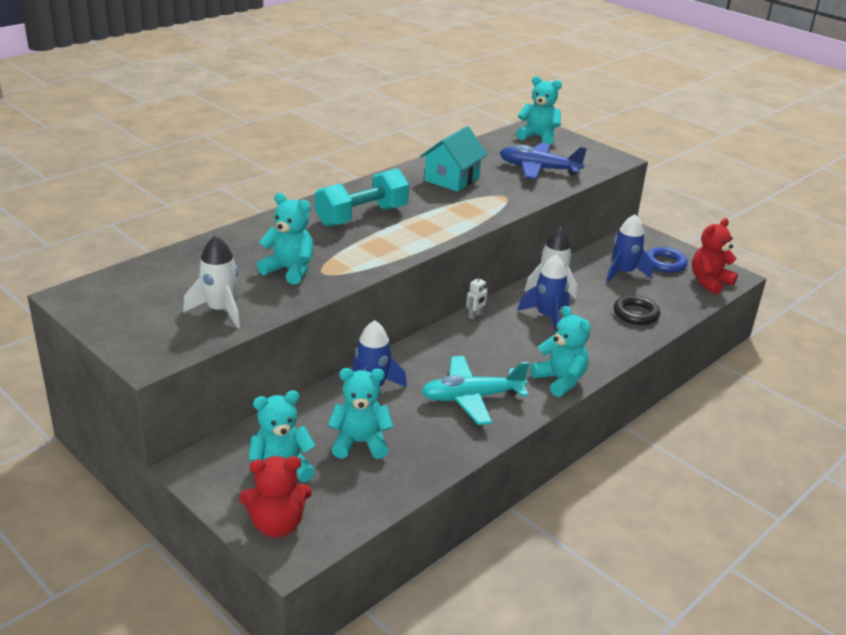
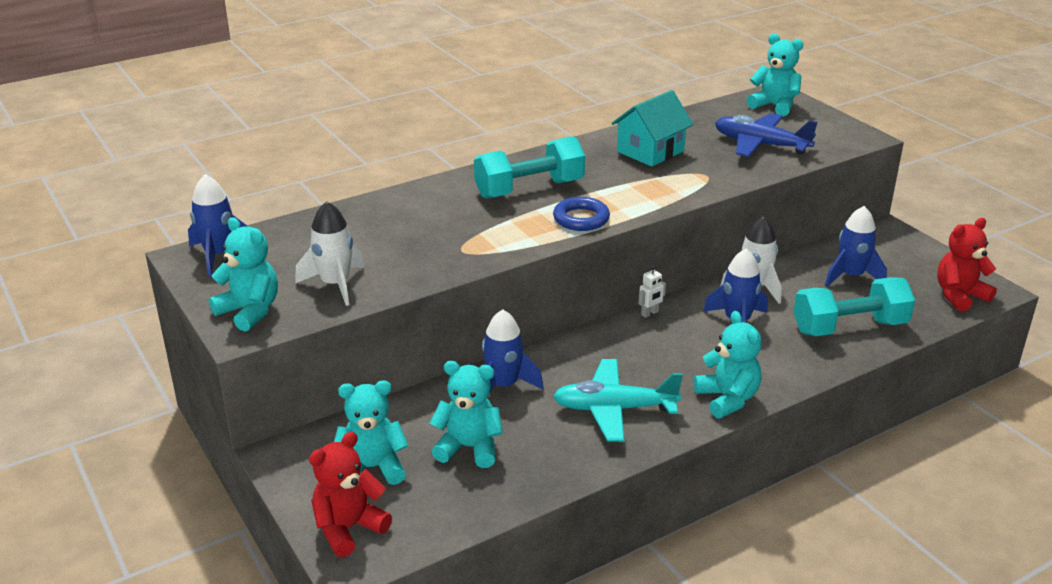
camera: 15 degrees right, 0 degrees up
red teddy bear [239,456,312,538] -> red teddy bear turned 135 degrees clockwise [309,432,392,558]
turquoise teddy bear [257,193,313,285] -> turquoise teddy bear moved to [209,217,278,332]
black ring [614,295,660,325] -> turquoise dumbbell [794,277,915,336]
blue ring [646,247,688,273] -> blue ring moved to [553,197,610,231]
none -> blue rocket [188,174,249,277]

